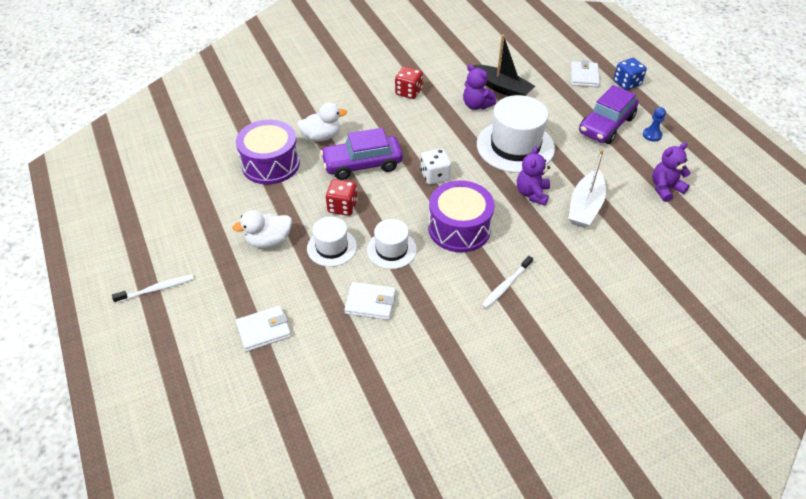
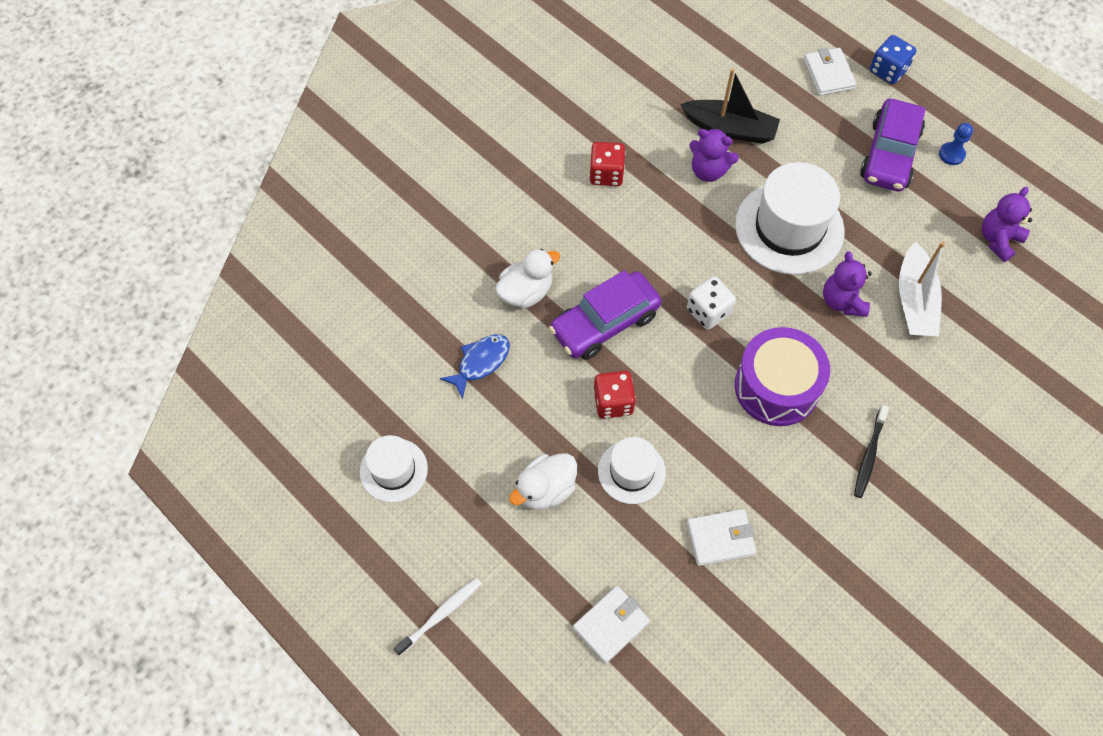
camera: 20 degrees left, 15 degrees up
purple drum [236,120,300,185] -> blue fish [440,334,510,399]
white hat [367,219,417,269] -> white hat moved to [360,435,428,502]
white toothbrush [482,256,533,308] -> black toothbrush [854,405,889,498]

